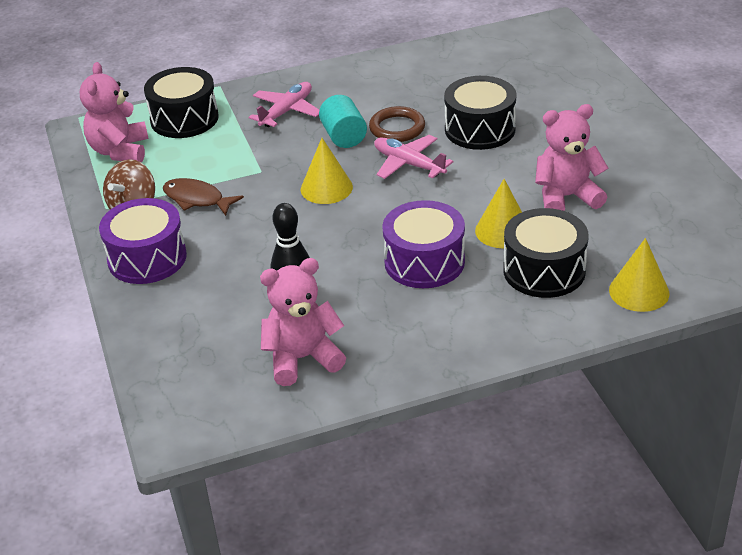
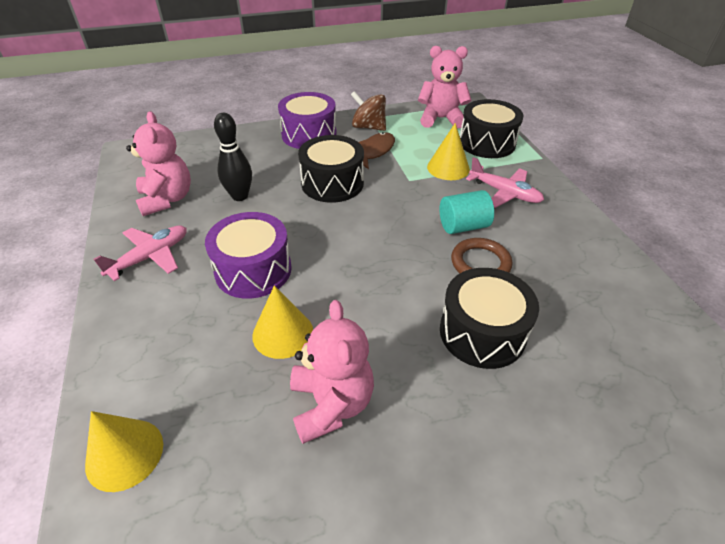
camera: 90 degrees right, 5 degrees up
yellow cone [301,138,353,204] -> yellow cone moved to [427,123,470,180]
pink plane [374,135,453,179] -> pink plane moved to [94,225,187,281]
black drum [503,208,589,298] -> black drum moved to [298,135,364,203]

